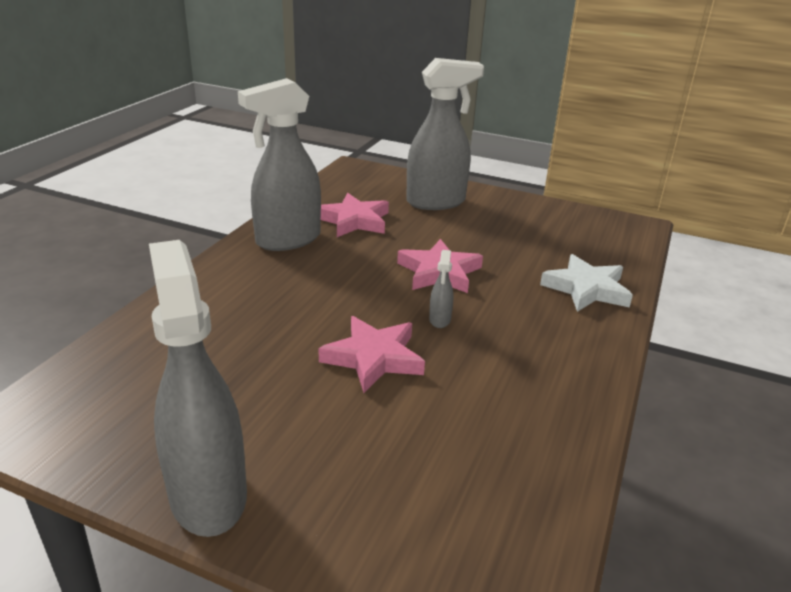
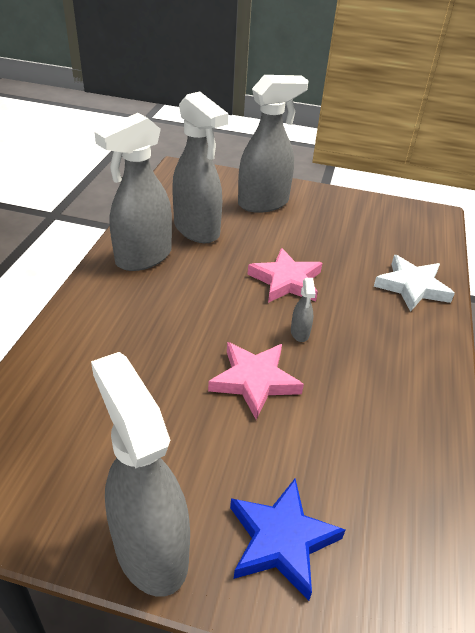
camera: 10 degrees left, 10 degrees up
pink star [321,193,389,237] -> grey spray bottle [172,91,228,243]
none -> blue star [230,478,345,601]

